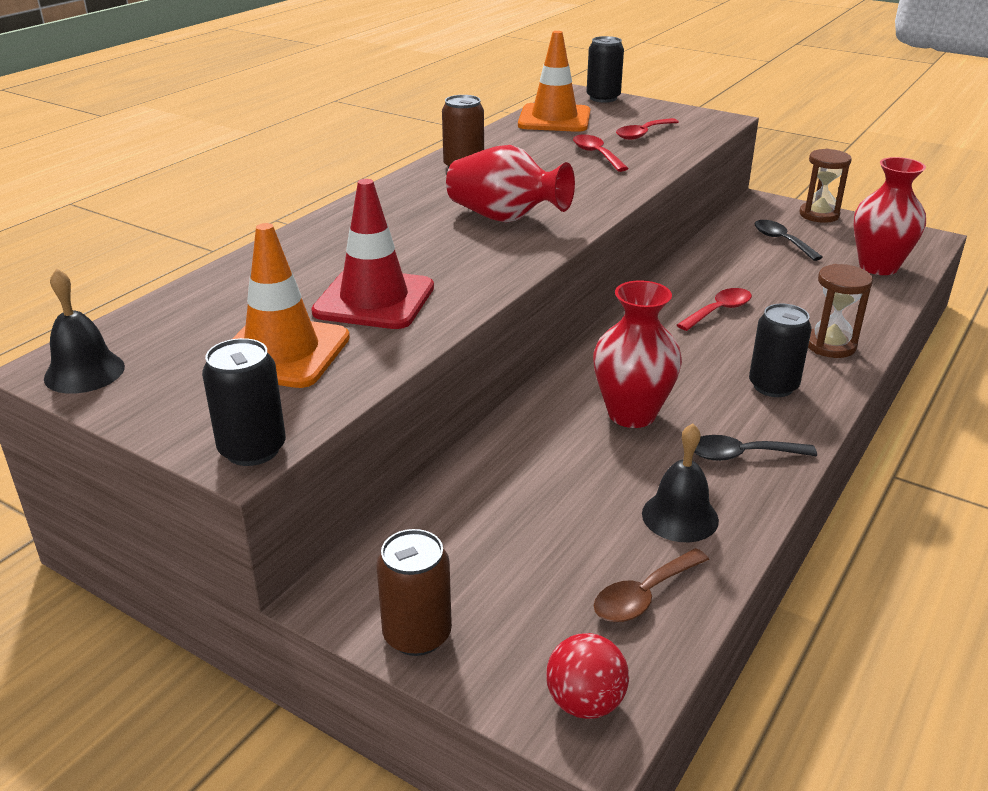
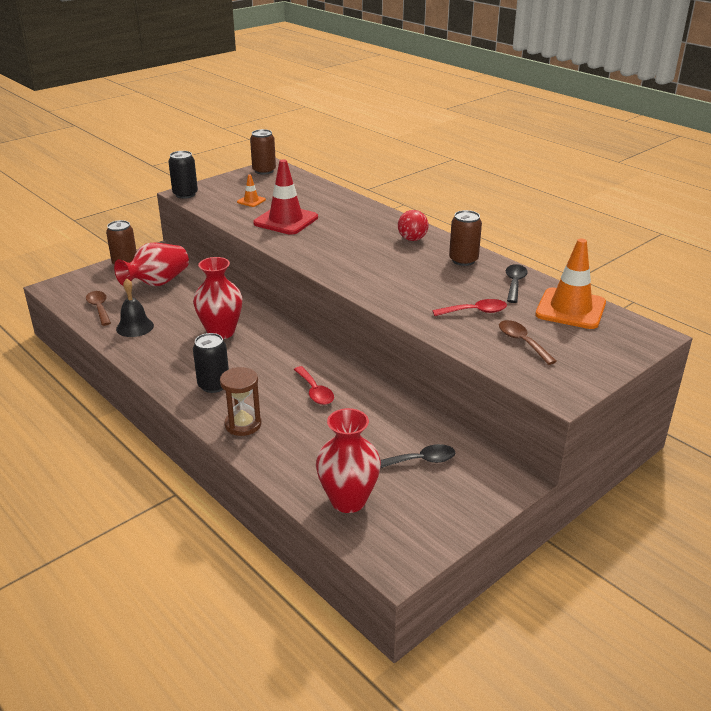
camera: 105 degrees right, 0 degrees up
black bell [44,268,125,394] -> brown can [250,129,276,174]
orange traffic cone [232,223,350,388] -> orange traffic cone [237,175,266,207], size x0.46
red vase [446,145,575,223] -> red vase moved to [114,242,189,286]
red ball [546,633,629,719] -> red ball moved to [398,210,429,241]
black can [587,36,624,103] -> none
red spoon [616,118,679,140] -> brown spoon [499,320,557,365]
black spoon [694,435,817,461] -> black spoon moved to [506,264,528,303]
brown hourglass [799,149,852,223] -> none

